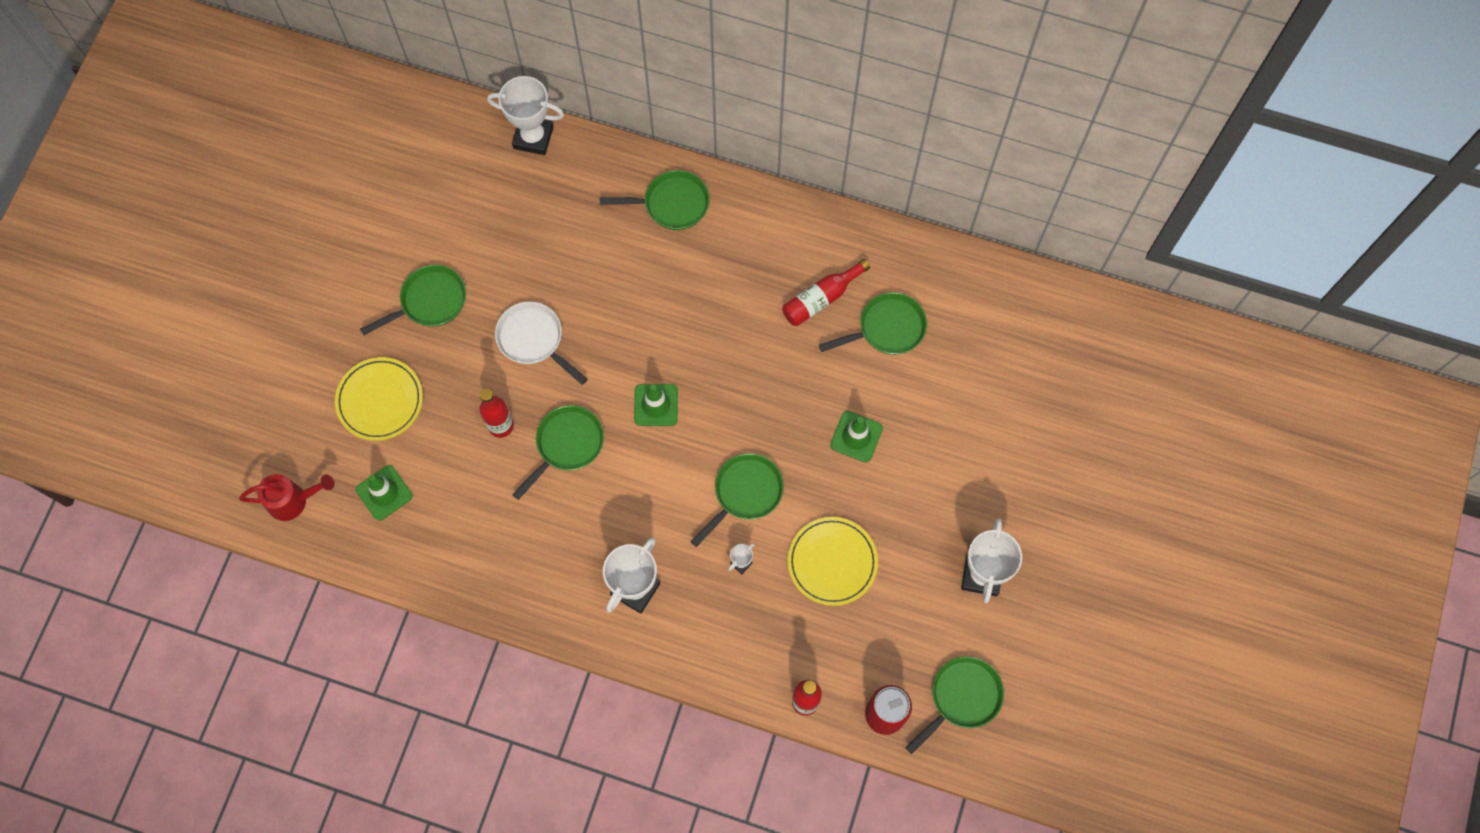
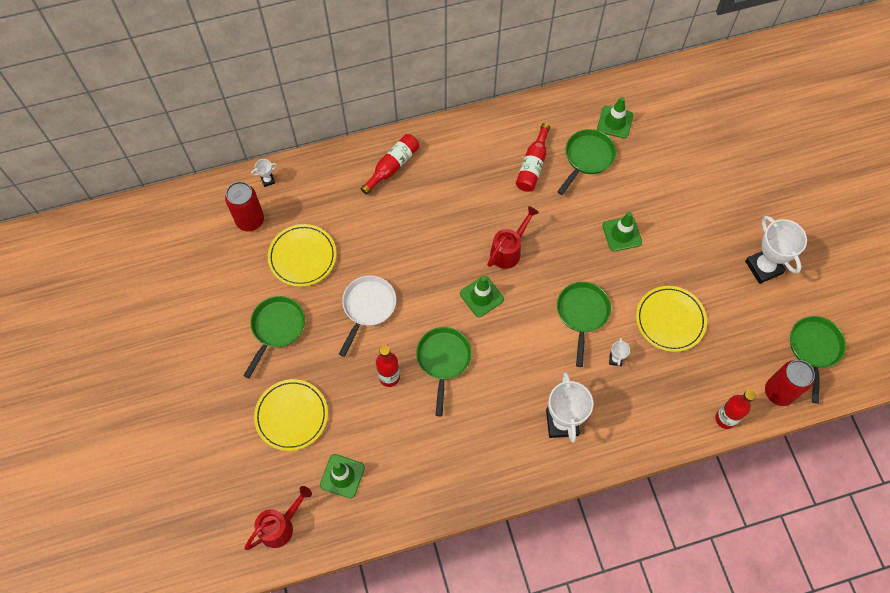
camera: 35 degrees left, 5 degrees down
white trophy [487,76,564,155] -> white trophy [251,159,277,187], size x0.44
white pan [495,301,588,385] -> white pan turned 105 degrees clockwise [339,275,396,357]
green pan [600,170,710,230] -> red bottle [361,134,419,195]
none -> red can [225,181,264,231]
none -> yellow plate [268,224,336,287]
none -> red watering can [487,206,539,269]
none -> green traffic cone [597,97,633,139]

